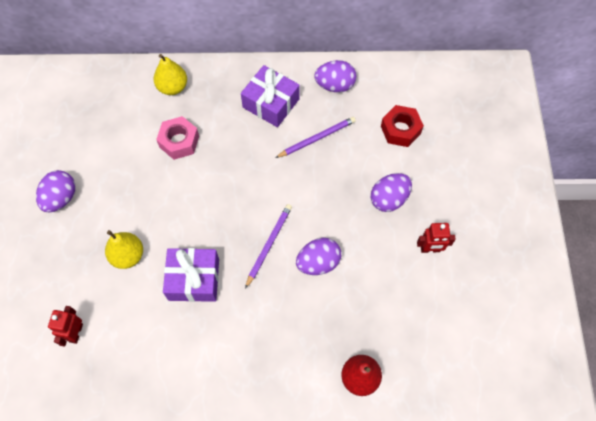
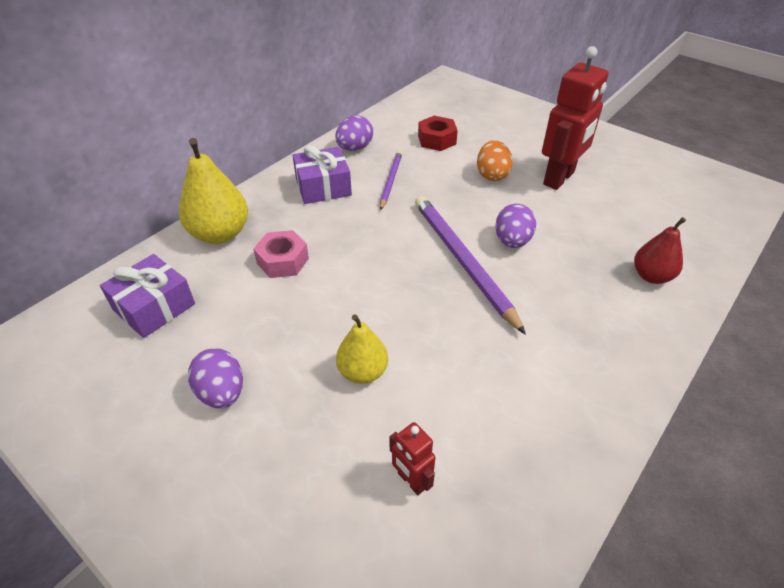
camera: 50 degrees left, 20 degrees down
yellow pear [154,54,187,95] -> yellow pear [179,138,248,244], size x1.58
purple gift [163,248,219,302] -> purple gift moved to [100,254,195,338]
purple pencil [245,204,292,289] -> purple pencil [415,196,526,335], size x1.82
purple egg [371,173,412,212] -> orange egg [477,140,513,181]
red robot [417,223,456,253] -> red robot [542,46,609,190], size x2.08

